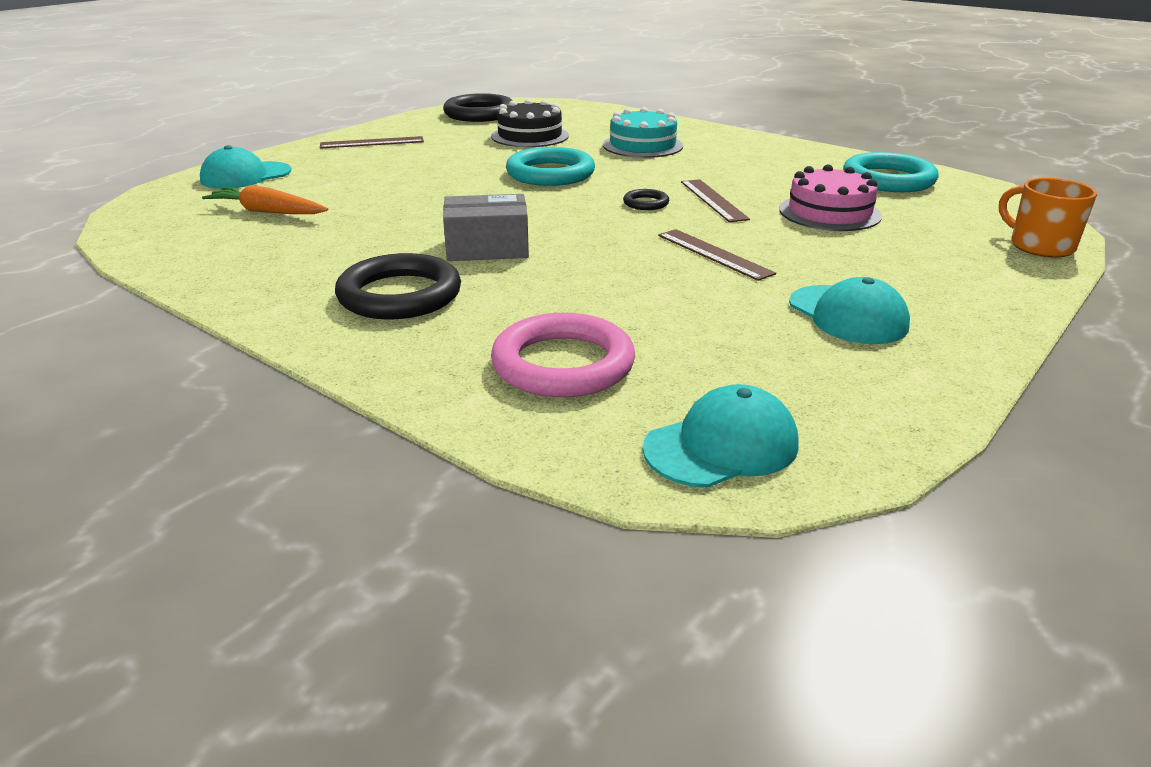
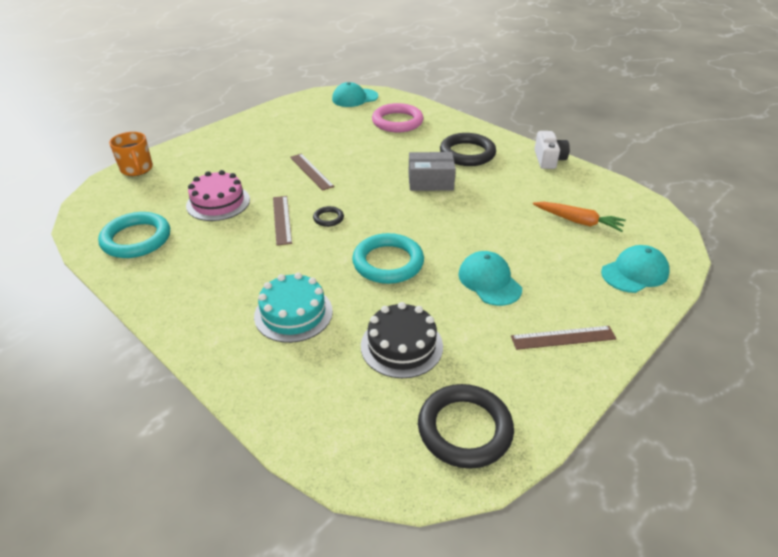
camera: 175 degrees left, 10 degrees up
turquoise cap [789,277,910,344] -> turquoise cap moved to [458,251,522,306]
none -> white camera [534,131,570,169]

